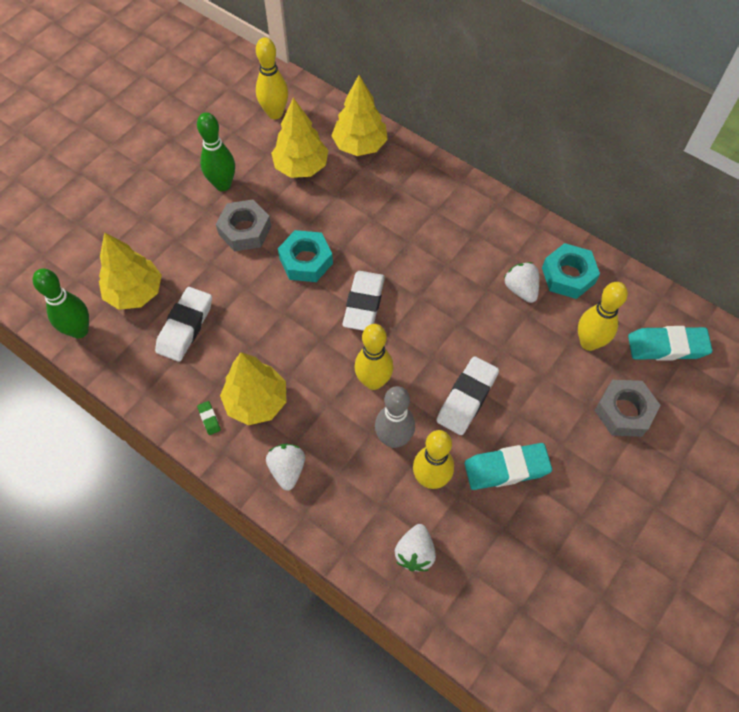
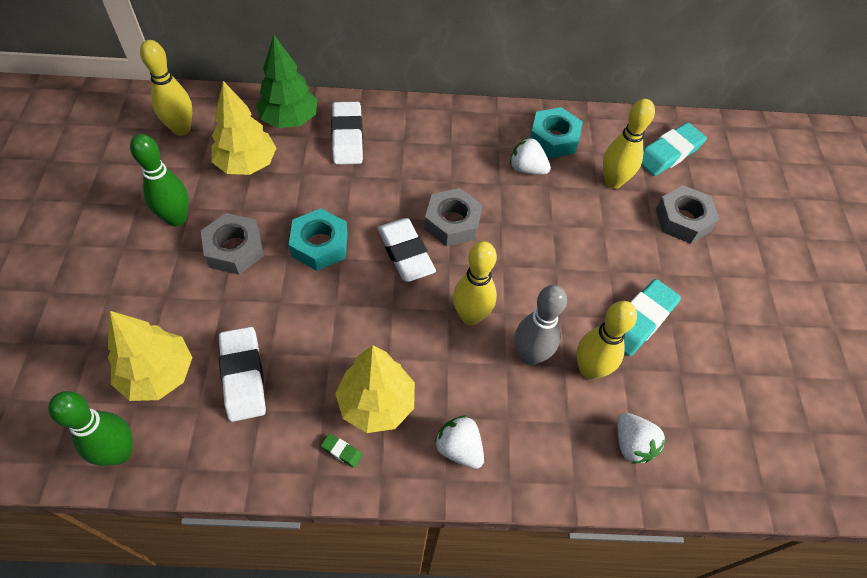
camera: 40 degrees left, 5 degrees down
yellow tree [331,75,388,156] -> green tree [256,35,318,128]
white eraser [436,356,499,435] -> white eraser moved to [331,101,363,164]
none -> grey nut [424,188,483,247]

